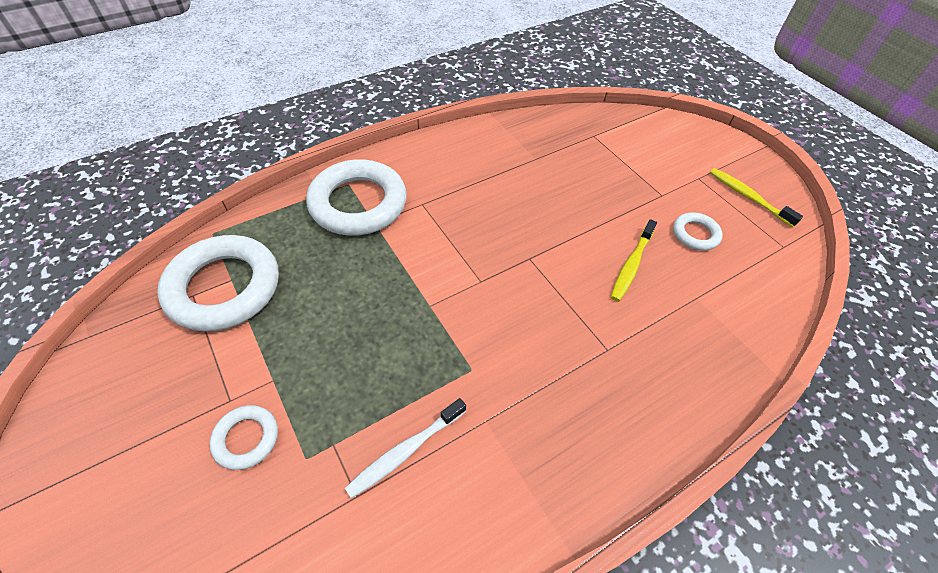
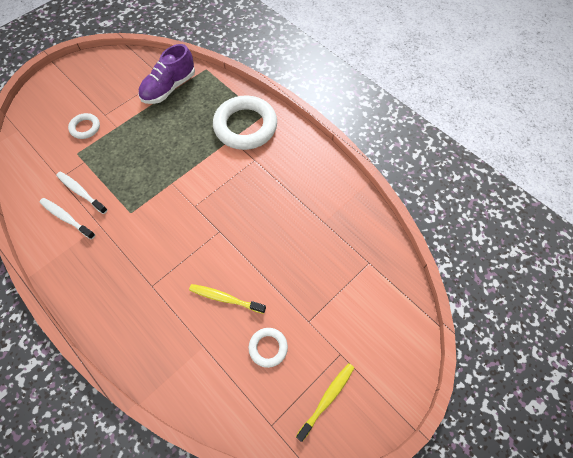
camera: 80 degrees right, 10 degrees up
white ring [157,235,279,331] -> purple shoe [138,44,195,104]
none -> white toothbrush [39,198,95,239]

